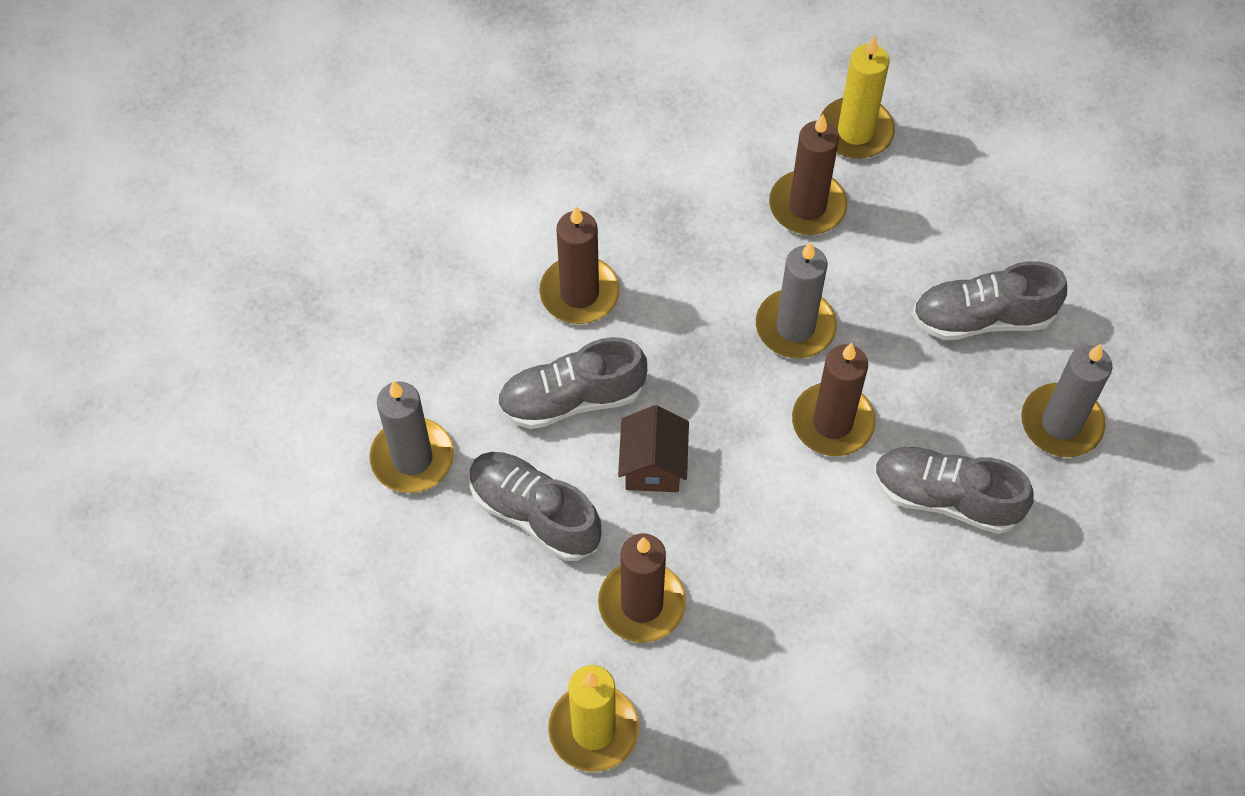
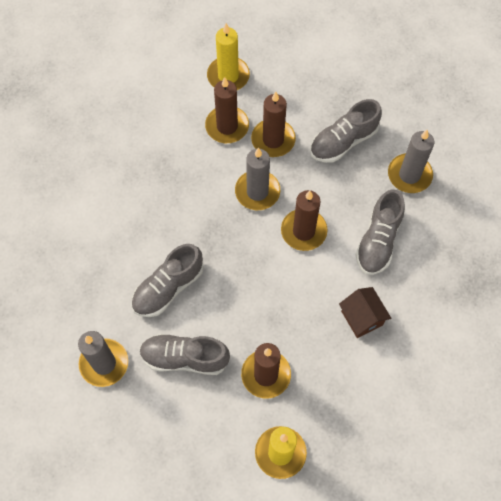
camera: 30 degrees left, 5 degrees up
brown candle [539,206,620,324] -> brown candle moved to [251,92,296,157]
brown house [618,405,689,492] -> brown house moved to [339,287,391,338]
grey shoe [874,446,1033,534] -> grey shoe turned 60 degrees counterclockwise [356,189,405,275]

